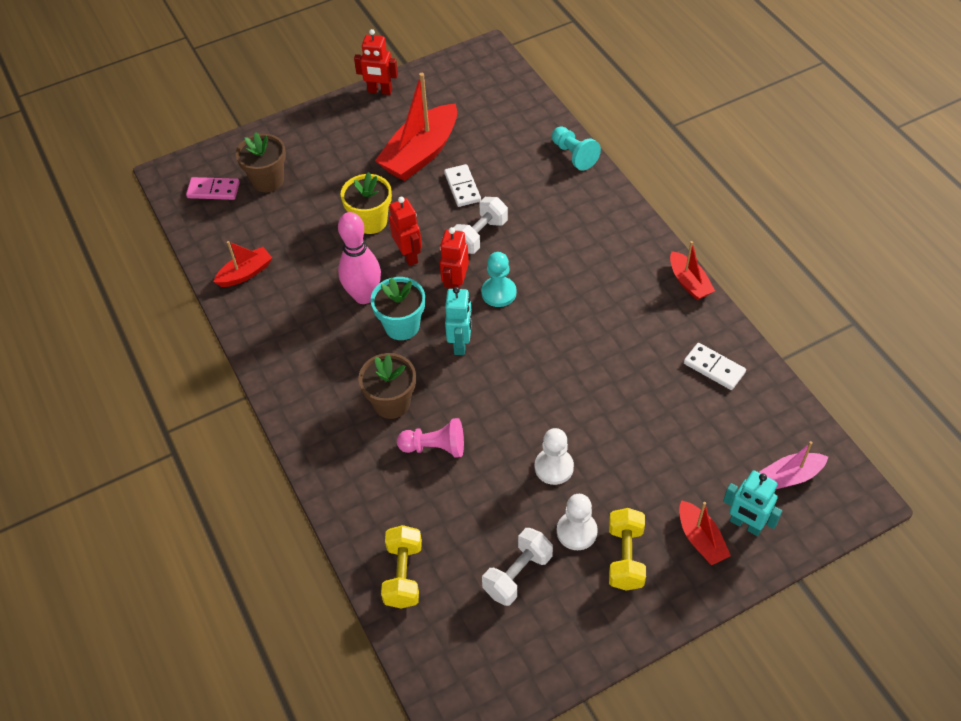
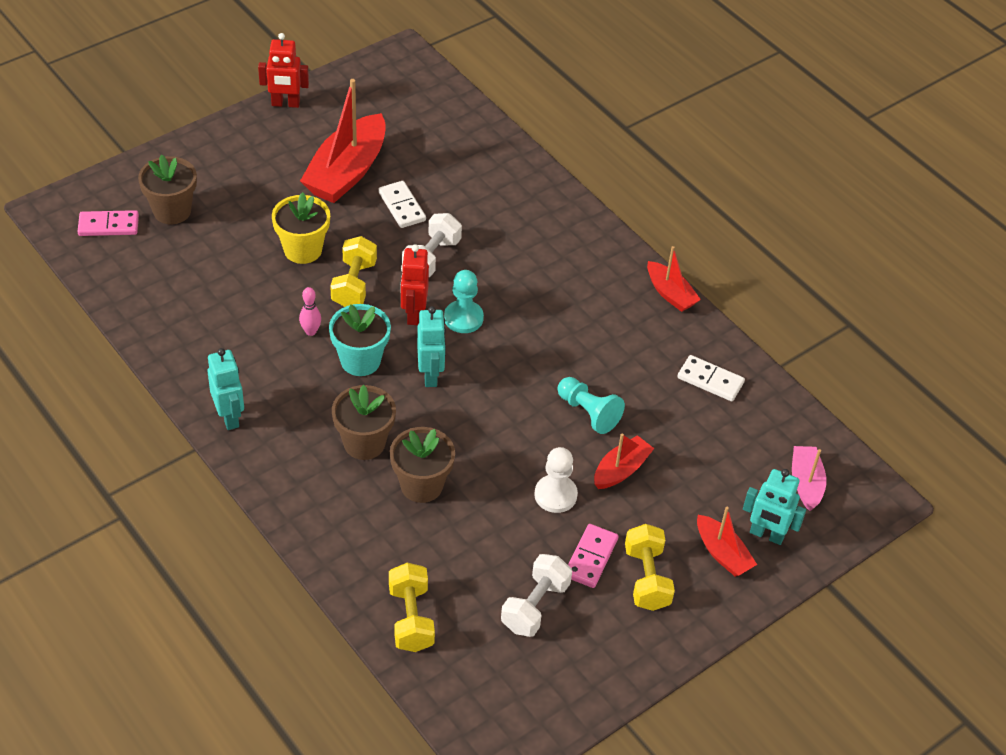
camera: 15 degrees left, 5 degrees down
red boat [213,241,272,287] -> red boat moved to [594,433,654,489]
pink bowling pin [338,212,381,304] -> pink bowling pin [299,287,321,336], size x0.46
red robot [389,197,422,266] -> yellow dumbbell [330,236,377,307]
pink pawn [397,418,464,458] -> brown flower pot [390,427,455,503]
turquoise pawn [552,126,601,170] -> turquoise pawn moved to [557,377,625,434]
white pawn [557,494,598,550] -> pink domino [568,524,619,588]
pink boat [759,441,828,489] -> pink boat turned 120 degrees clockwise [792,446,827,511]
none -> turquoise robot [207,348,244,430]

